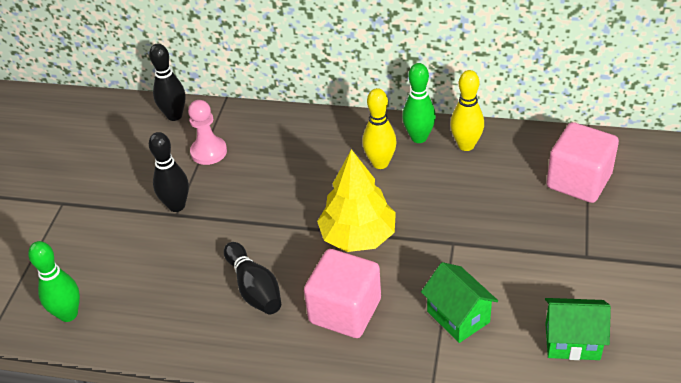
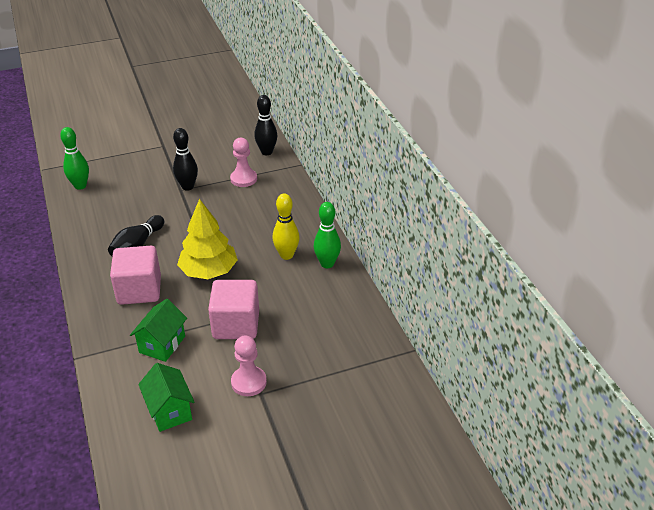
camera: 55 degrees right, 5 degrees down
yellow bowling pin [450,70,484,151] -> none
pink cube [547,122,619,203] -> pink cube moved to [208,280,259,339]
none -> pink pawn [231,335,267,396]

